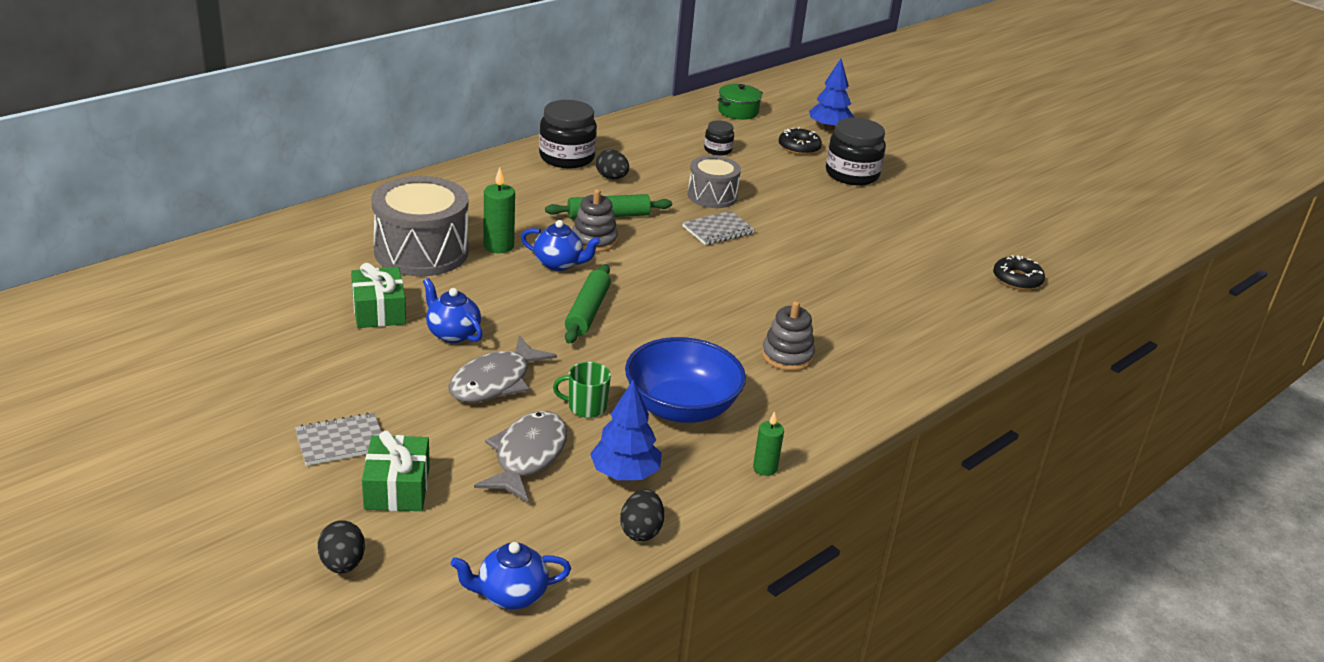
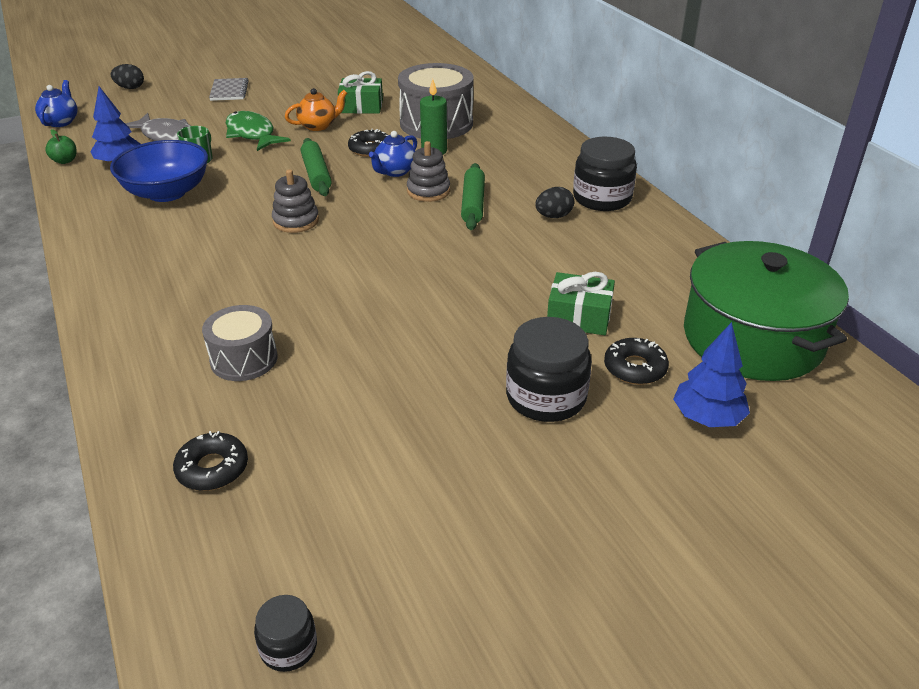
camera: 110 degrees right, 5 degrees up
green gift [362,431,430,511] -> green gift moved to [547,272,615,335]
blue teapot [423,278,482,343] -> orange teapot [285,88,347,131]
grey fish [448,336,557,402] -> green fish [225,111,291,151]
green rolling pin [565,264,611,344] -> green rolling pin turned 45 degrees clockwise [301,138,332,196]
black egg [620,489,664,541] -> green apple [45,129,77,164]
grey notebook [682,211,755,245] -> none
grey drum [688,155,741,208] -> grey drum moved to [202,305,278,381]
black jar [704,120,734,156] -> black jar moved to [254,595,317,672]
green pot [717,84,763,120] -> green pot [684,241,849,381], size x2.30
green candle [753,411,784,476] -> none
grey stacking toy [762,301,815,371] -> grey stacking toy moved to [272,169,319,233]
none -> black donut [348,129,388,157]

